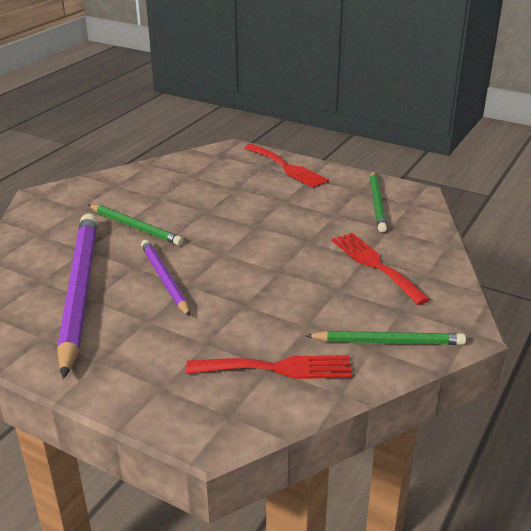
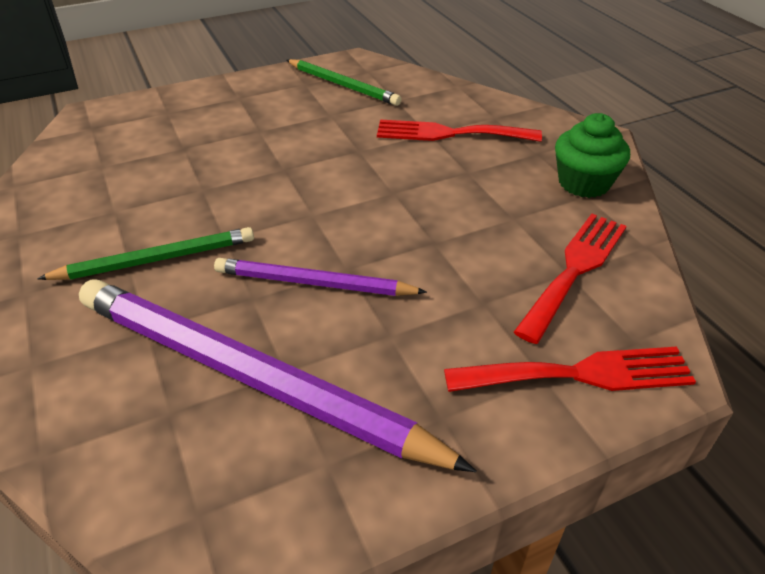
camera: 55 degrees left, 10 degrees up
red fork [244,144,329,188] -> red fork moved to [444,347,696,392]
green pencil [305,331,466,345] -> green cupcake [555,113,630,198]

